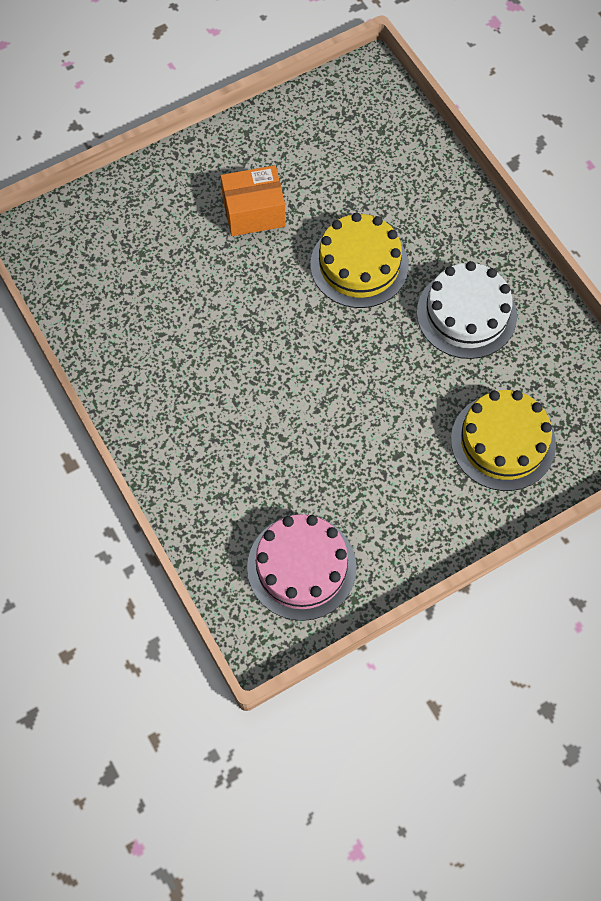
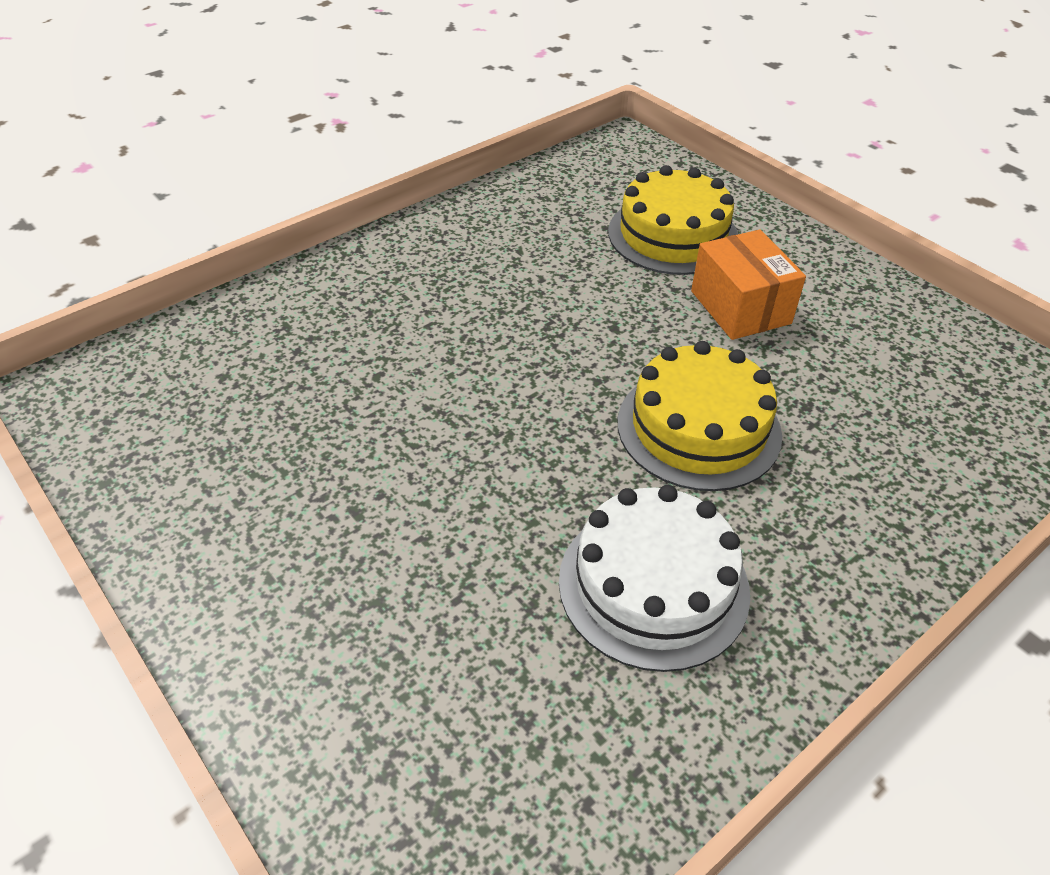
camera: 80 degrees right, 20 degrees down
pink cake [247,514,357,621] -> none
yellow cake [451,390,556,491] -> yellow cake moved to [608,165,738,275]

